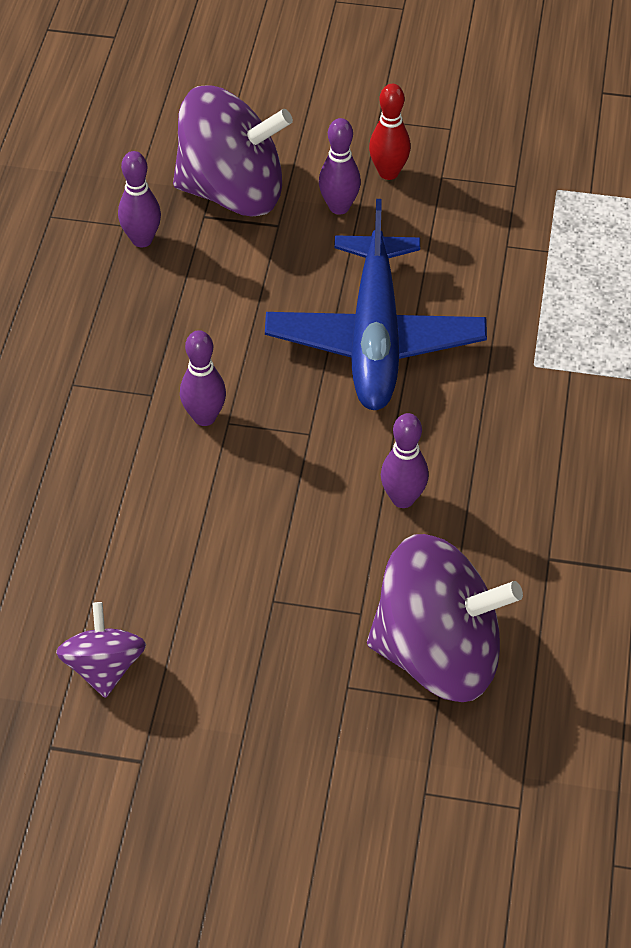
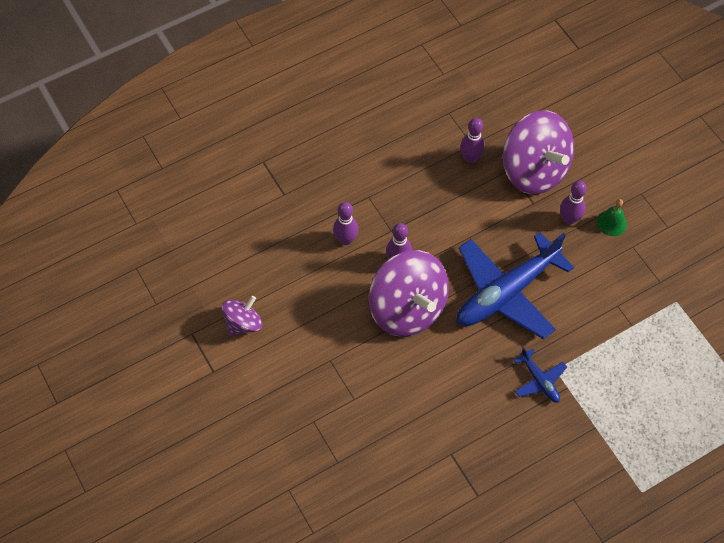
camera: 50 degrees right, 10 degrees up
purple spinning top [367,534,523,702] -> purple spinning top moved to [369,250,449,336]
red bowling pin [369,84,411,180] -> green bell [597,199,627,236]
purple bowling pin [381,413,429,508] -> purple bowling pin moved to [333,202,359,245]
none -> blue plane [513,347,567,403]

